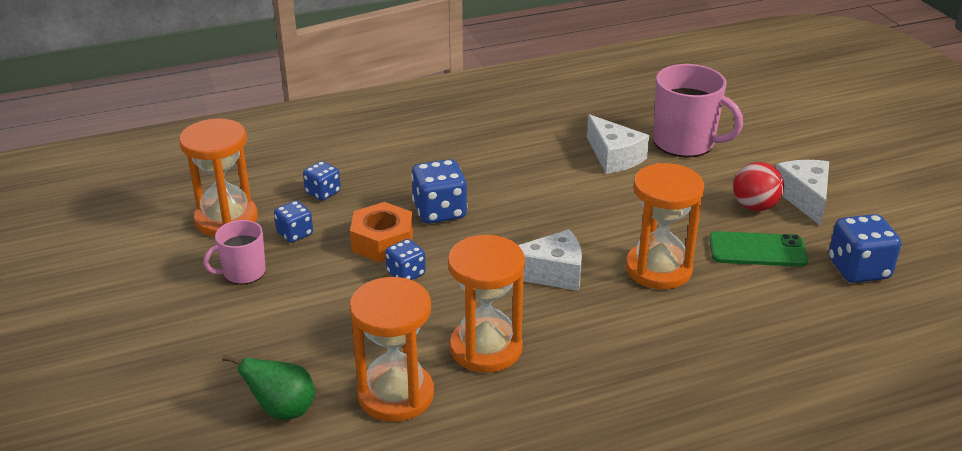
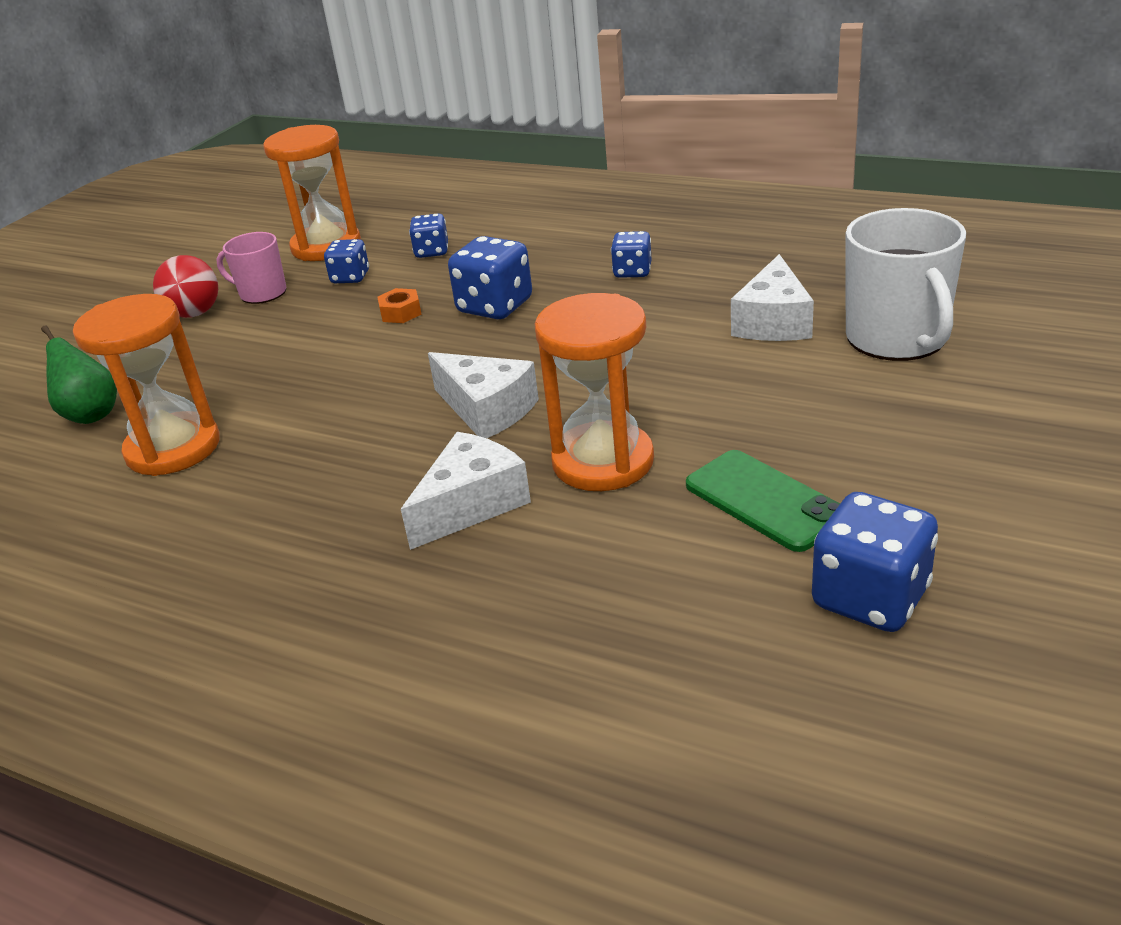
camera: 50 degrees right, 0 degrees up
orange nut [350,202,413,262] -> orange nut [377,288,422,323], size x0.54
blue dice [385,239,426,280] -> blue dice moved to [611,231,652,278]
orange hourglass [448,235,525,373] -> none
pink mug [653,64,743,157] -> white mug [846,208,966,361]
red ball [733,162,784,211] -> red ball moved to [153,255,218,318]
white cheese [775,160,829,226] -> white cheese moved to [401,432,531,550]

